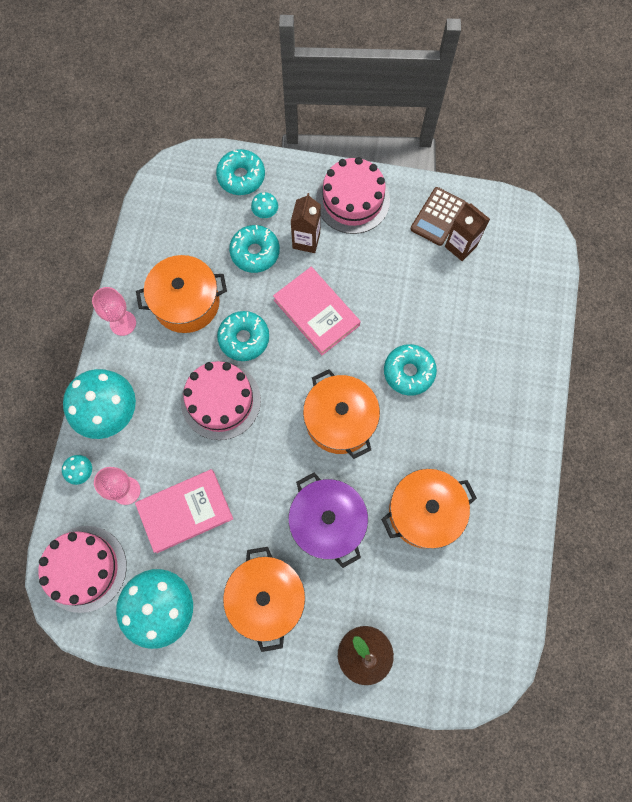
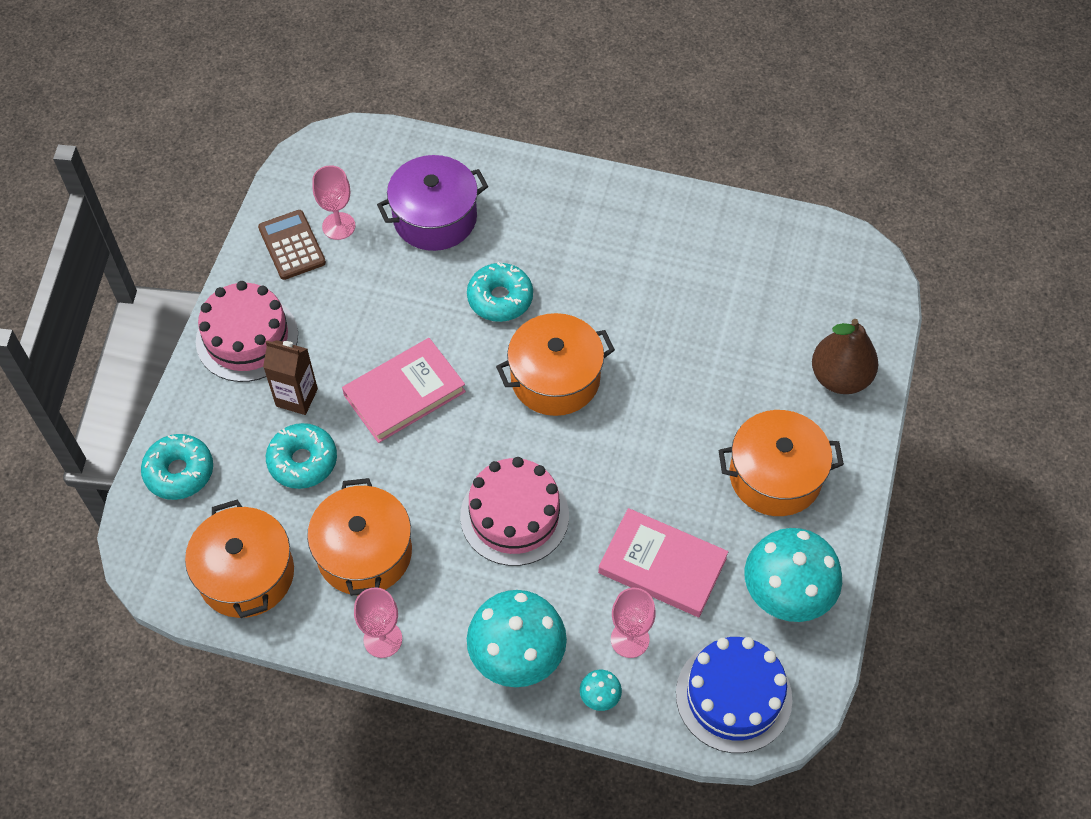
camera: 85 degrees left, 15 degrees down
pink cake [38,526,127,613] -> blue cake [676,637,792,753]
pink book [135,469,233,553] -> pink book turned 45 degrees counterclockwise [598,508,728,617]
turquoise donut [217,311,269,361] -> none
turquoise mushroom [251,192,278,218] -> none
purple pot [288,473,368,568] -> purple pot moved to [377,155,488,251]
orange pot [381,469,477,549] -> orange pot moved to [185,499,294,618]
brown calculator [411,187,466,246] -> brown calculator turned 150 degrees counterclockwise [258,210,326,280]
brown carton [445,202,490,261] -> pink goblet [312,165,356,240]

